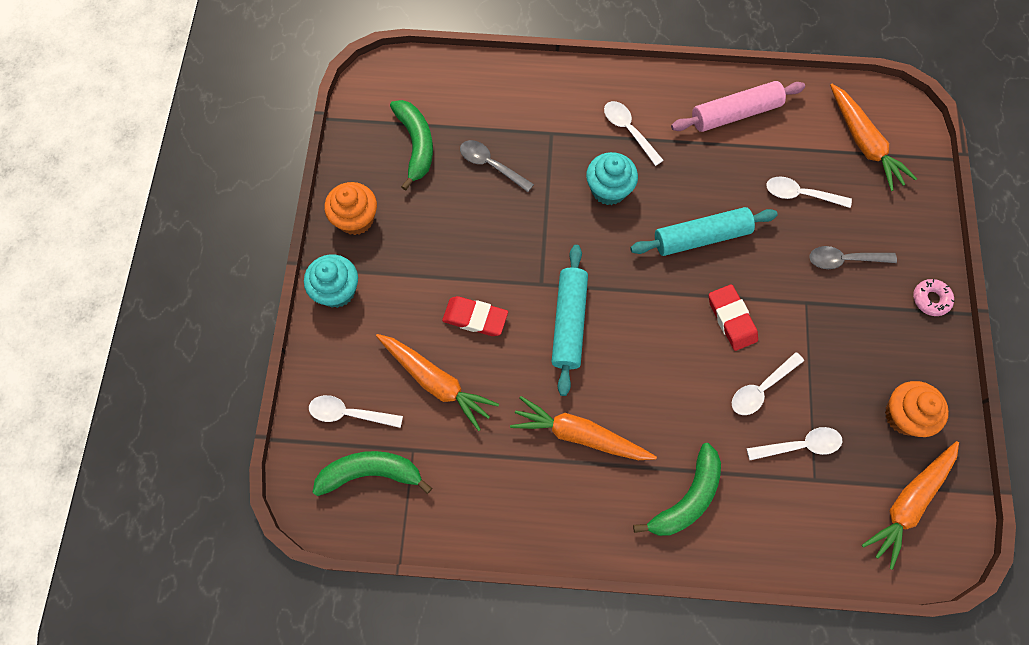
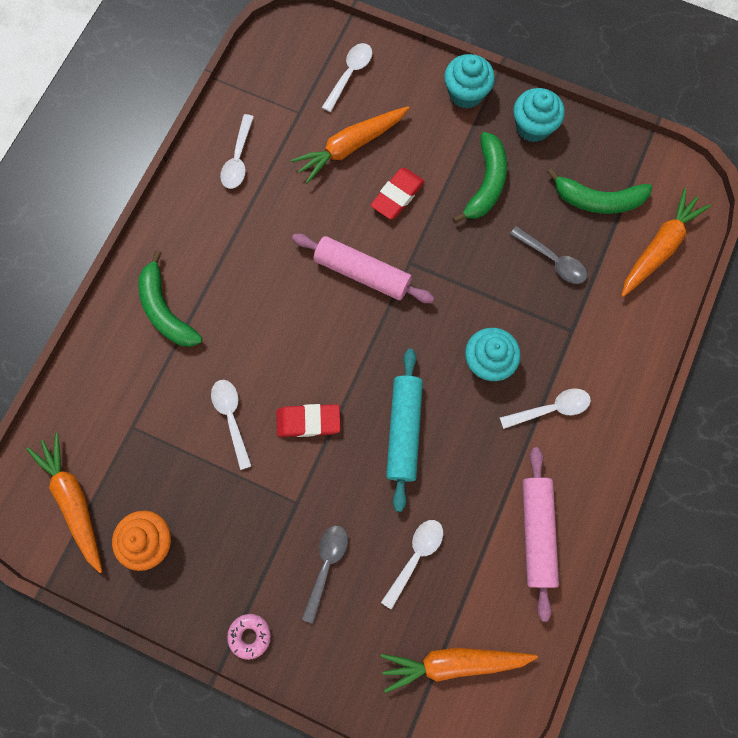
camera: 110 degrees right, 5 degrees up
green banana [313,451,432,496] -> green banana moved to [452,132,507,223]
orange cupcake [325,182,377,235] -> turquoise cupcake [514,88,565,142]
grey spoon [460,140,534,192] -> grey spoon turned 75 degrees clockwise [510,226,587,284]
orange carrot [510,396,657,460] -> orange carrot moved to [621,188,711,297]
turquoise rolling pin [552,245,588,396] -> pink rolling pin [292,234,434,303]
white spoon [746,427,842,460] -> white spoon moved to [220,114,254,189]

